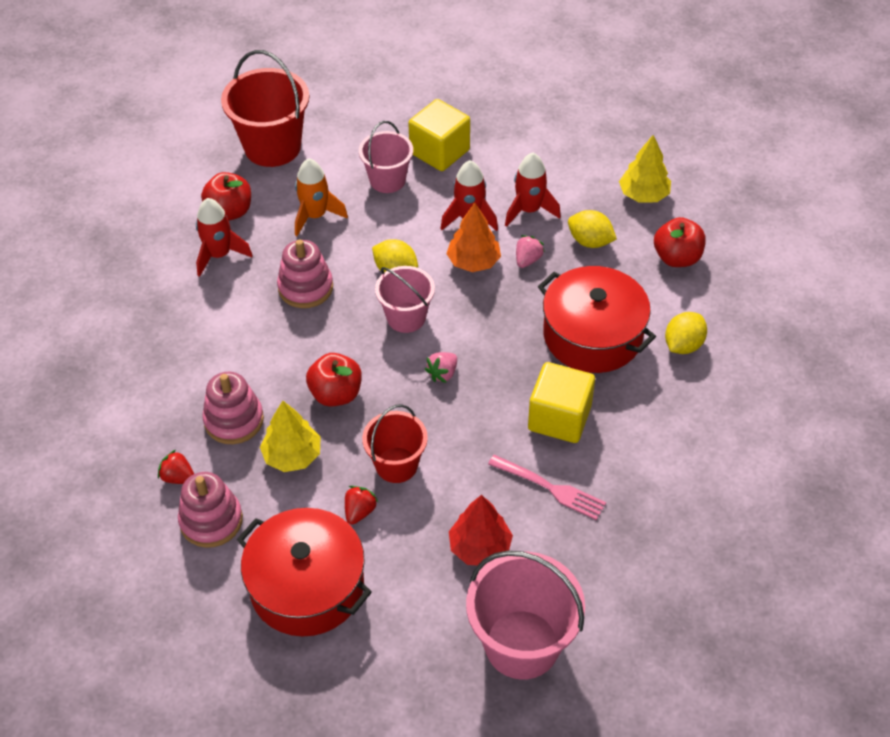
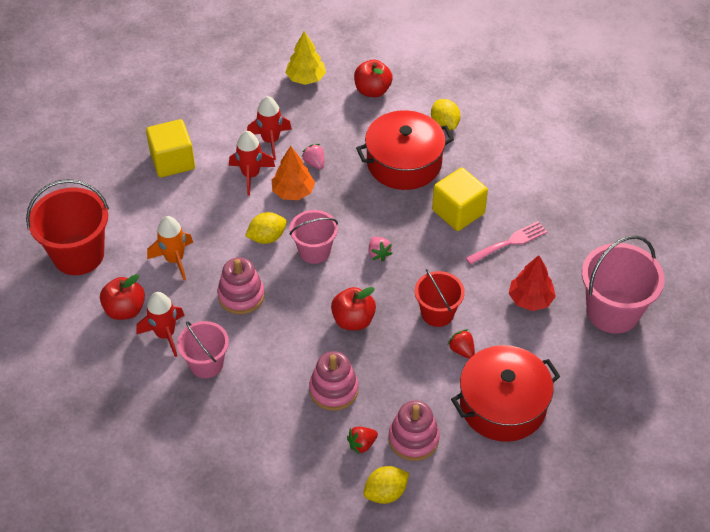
camera: 60 degrees left, 0 degrees up
yellow tree [260,401,320,472] -> none
pink bucket [359,121,413,193] -> pink bucket moved to [177,321,229,378]
yellow lemon [568,210,617,248] -> yellow lemon moved to [363,466,409,504]

